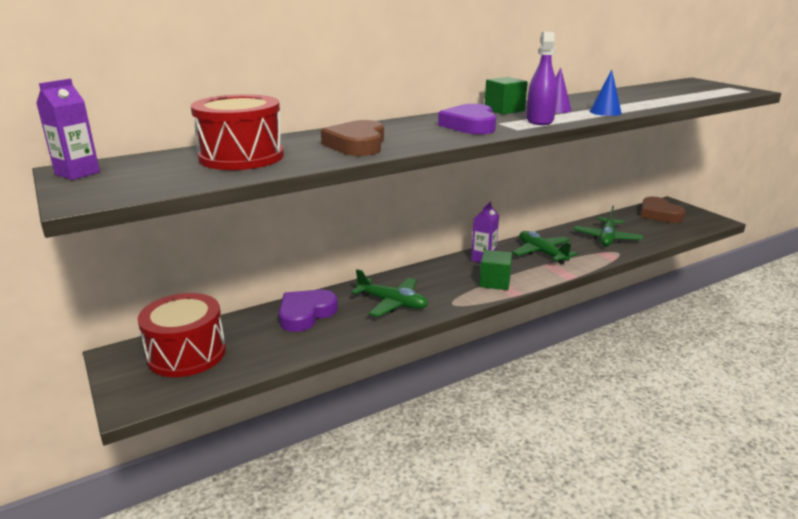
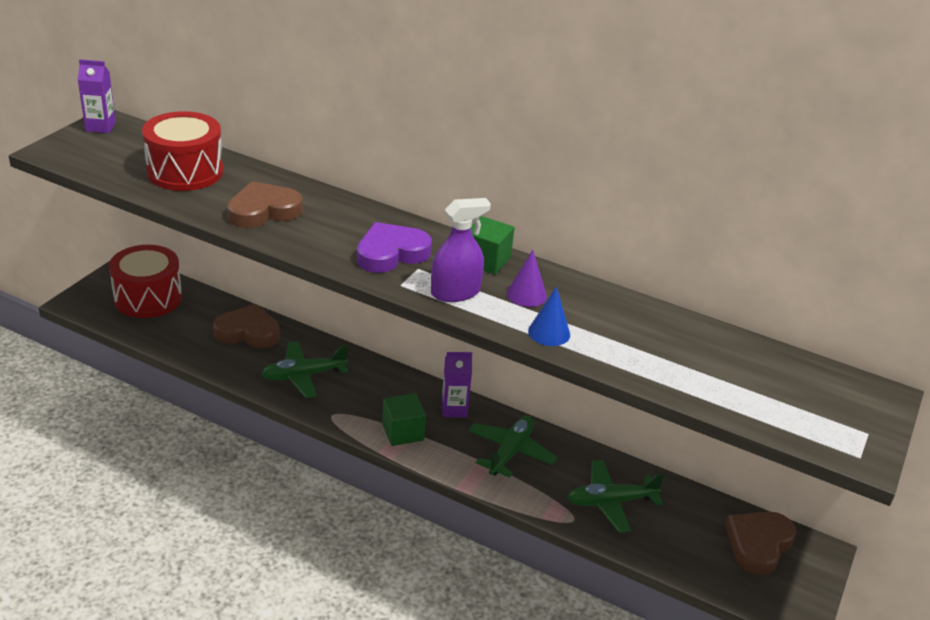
camera: 55 degrees right, 10 degrees up
purple heart [279,290,338,332] -> brown heart [213,304,280,348]
green plane [351,269,428,317] -> green plane turned 75 degrees clockwise [261,341,348,398]

